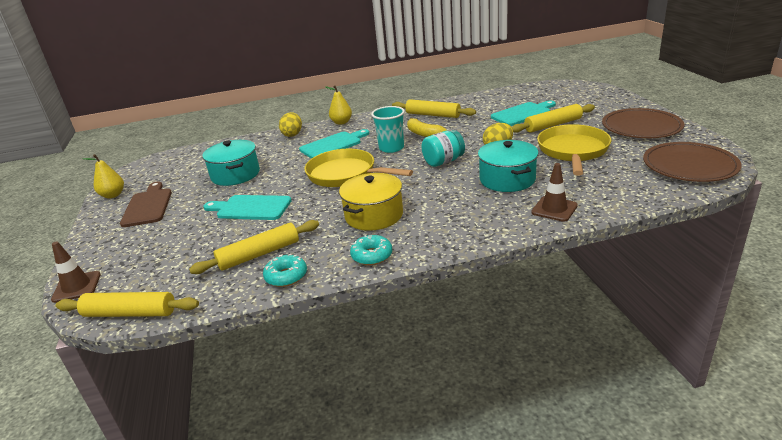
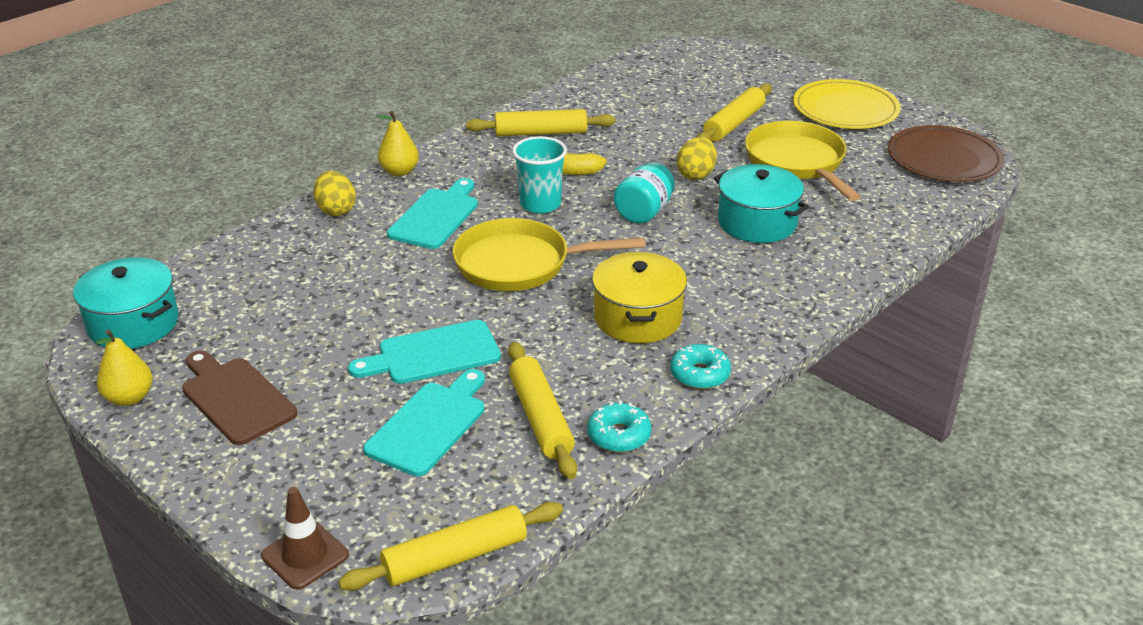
camera: 35 degrees left, 5 degrees up
yellow rolling pin [189,220,319,274] -> yellow rolling pin turned 45 degrees counterclockwise [508,342,577,479]
turquoise pot [203,140,260,186] -> turquoise pot moved to [73,257,178,349]
turquoise cutting board [491,101,556,126] -> turquoise cutting board moved to [363,369,485,476]
brown traffic cone [531,163,578,222] -> none
brown plate [602,108,684,138] -> yellow plate [793,79,901,129]

